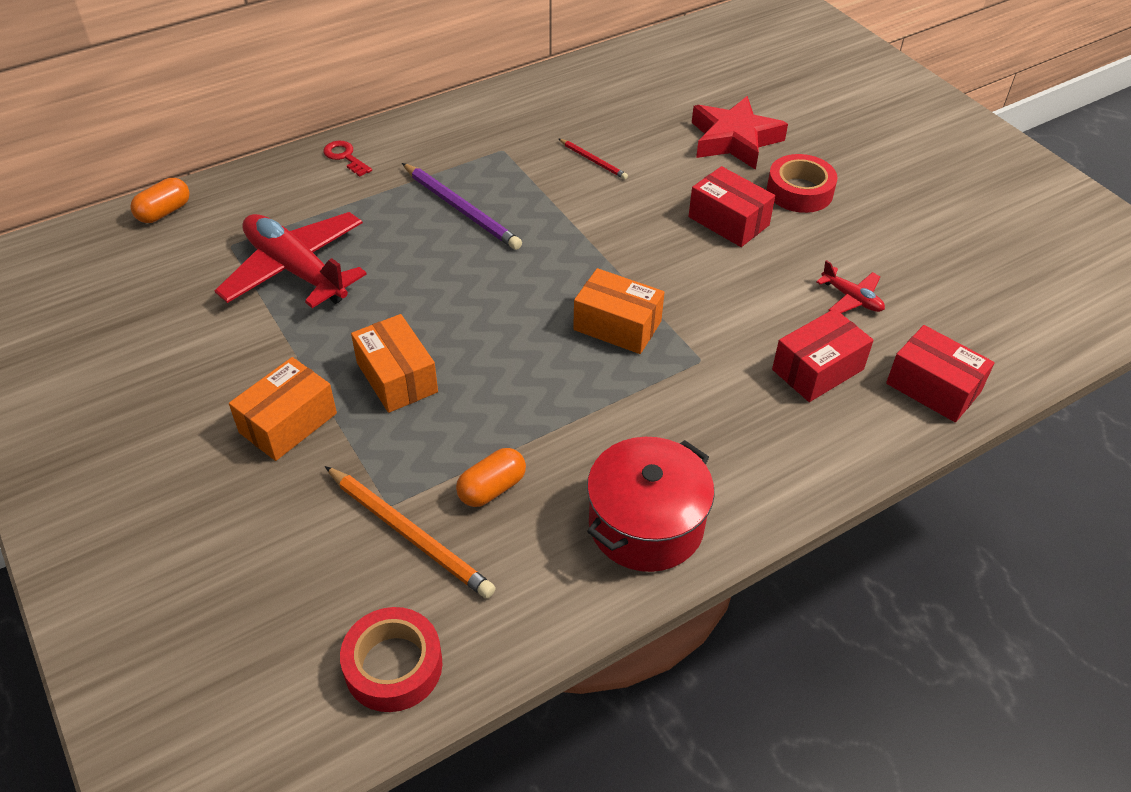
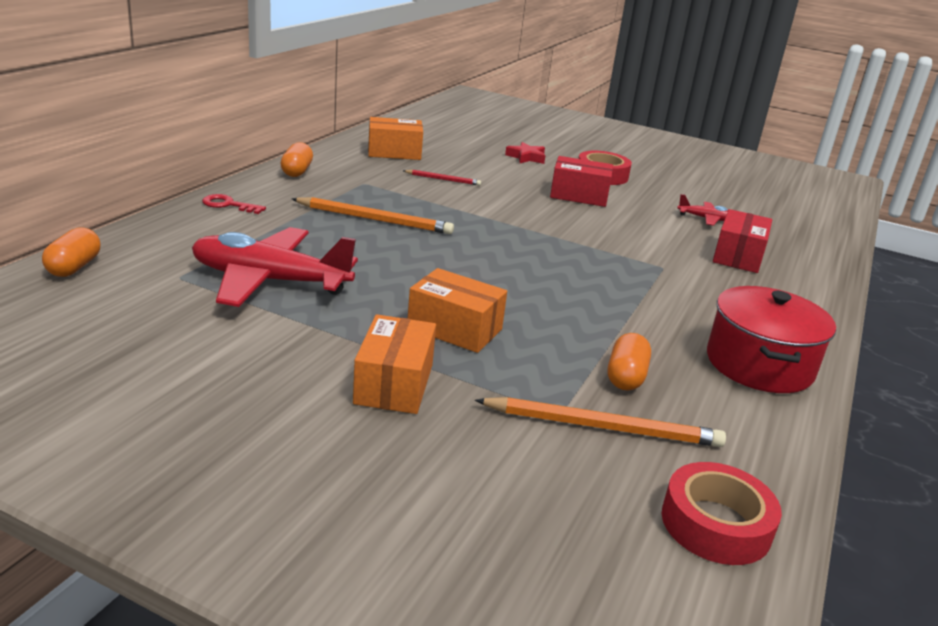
camera: 35 degrees left, 20 degrees down
purple pencil [402,163,522,250] -> orange pencil [292,197,454,234]
orange box [573,268,665,354] -> orange box moved to [368,117,423,160]
red star [692,96,788,170] -> red star [505,142,546,164], size x0.53
red box [886,325,995,422] -> none
none -> orange capsule [280,142,313,177]

